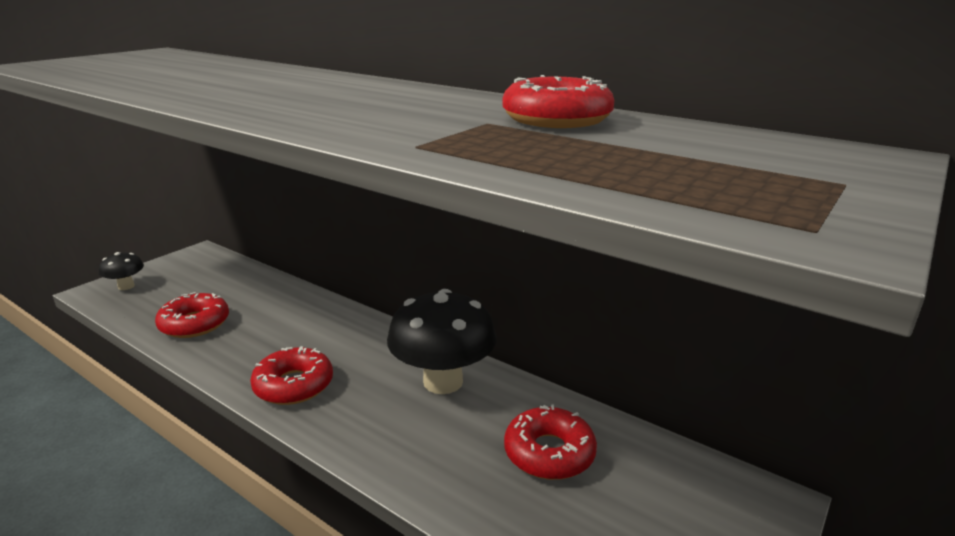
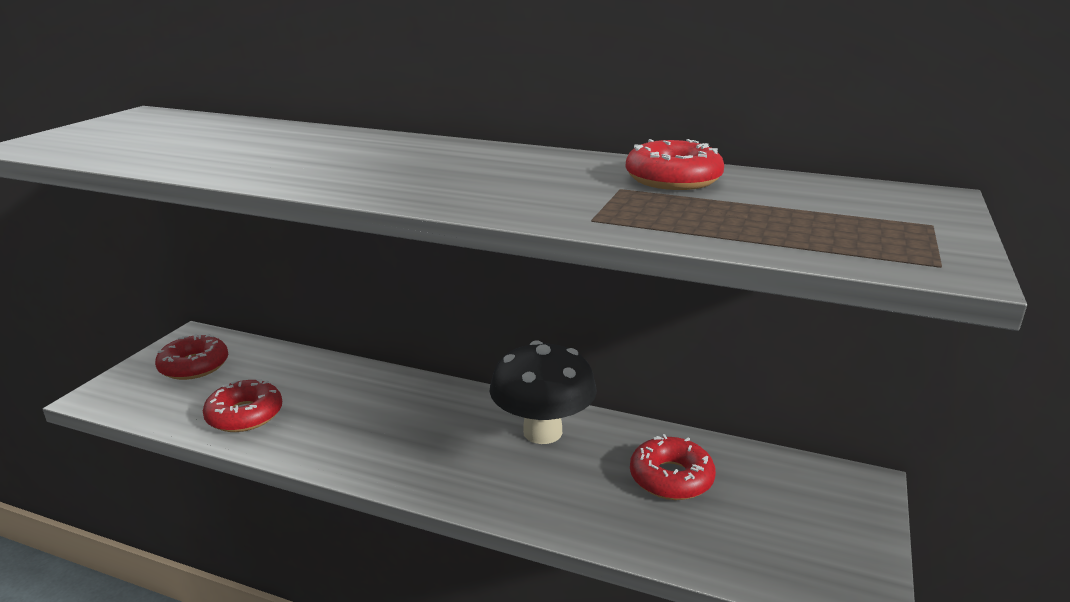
camera: 15 degrees left, 0 degrees up
black mushroom [99,252,144,290] -> none
red donut [250,346,333,405] -> red donut moved to [155,334,228,380]

